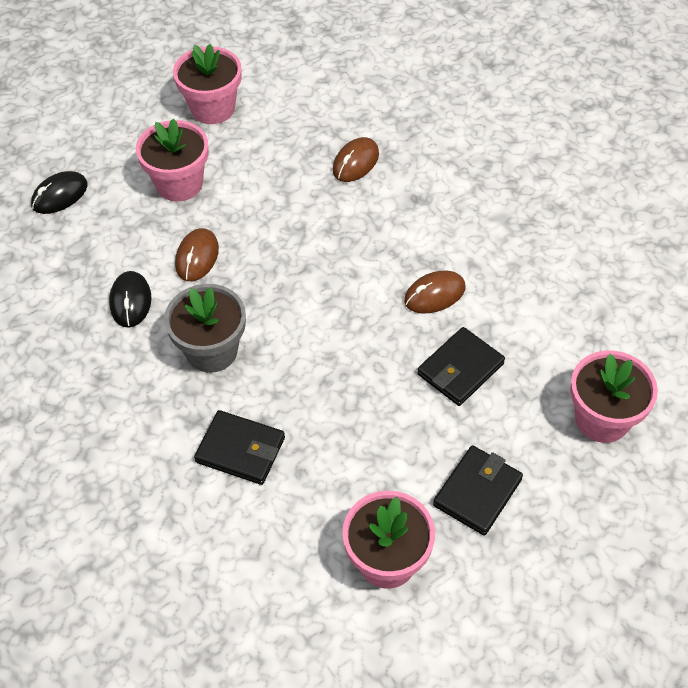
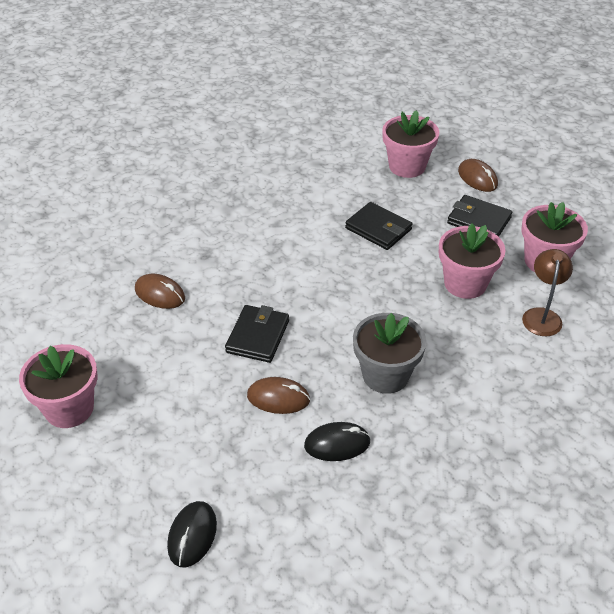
camera: 95 degrees left, 10 degrees down
black mouse [31,171,88,214] -> black mouse turned 60 degrees clockwise [167,501,217,567]
pink flower pot [136,118,209,202] -> pink flower pot moved to [439,223,506,299]
black wallet [194,410,285,485] -> black wallet moved to [225,305,289,363]
brown mouse [404,270,466,314] -> brown mouse moved to [458,159,498,192]
none -> brown lamp [522,249,573,336]

